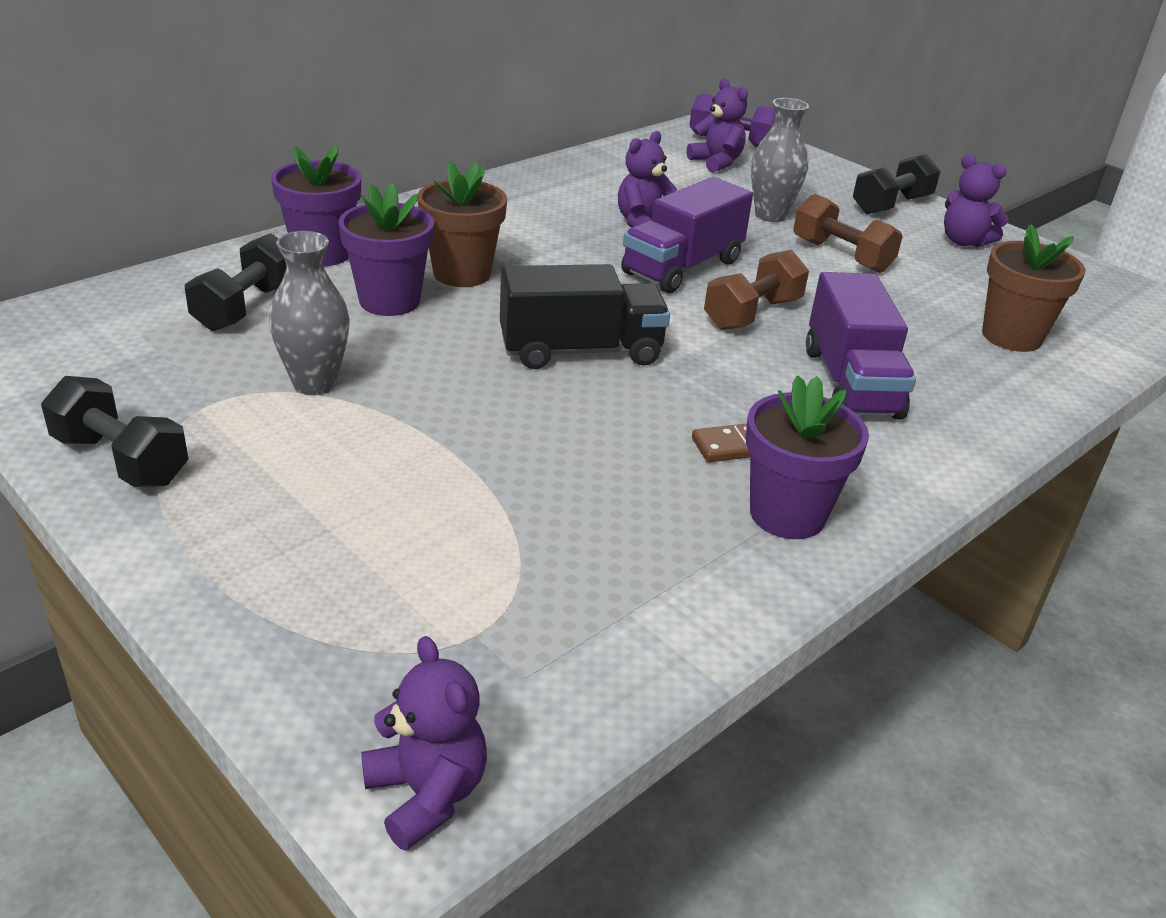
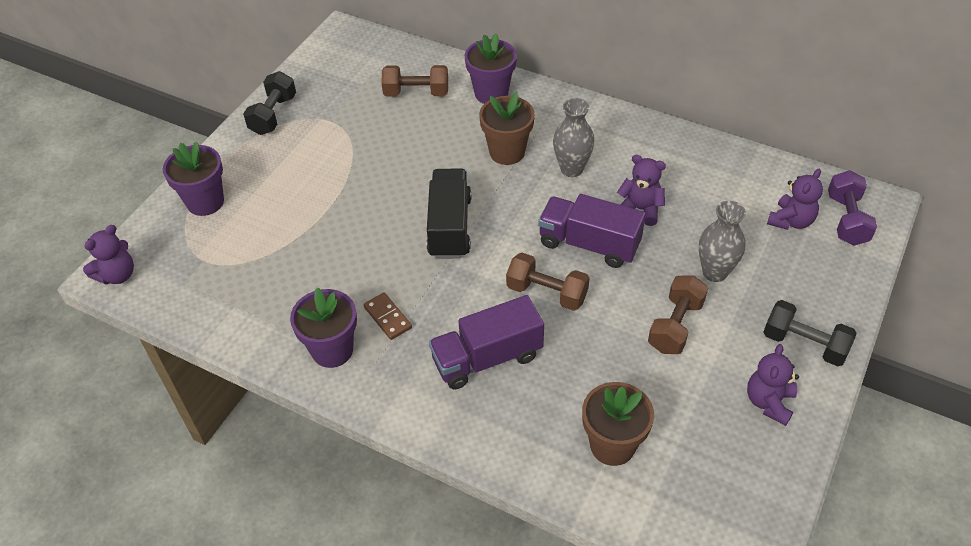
camera: 75 degrees right, 15 degrees up
black dumbbell [185,233,286,331] -> brown dumbbell [382,65,448,96]
grey vase [269,231,350,395] -> grey vase moved to [553,98,595,177]
purple flower pot [339,182,434,316] -> purple flower pot moved to [163,142,224,216]
black truck [500,264,670,369] -> black truck turned 150 degrees counterclockwise [426,168,472,259]

